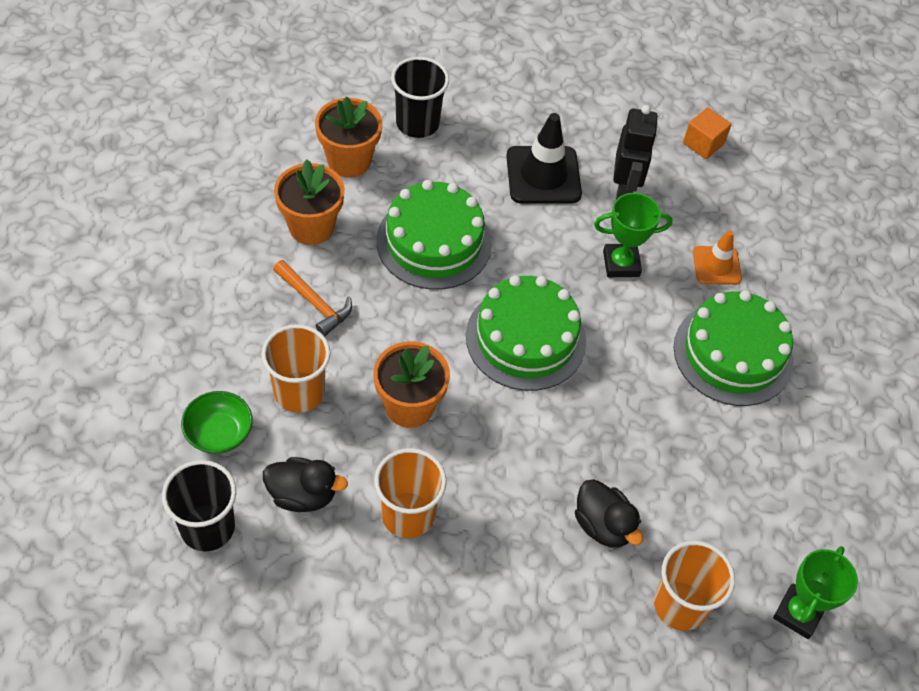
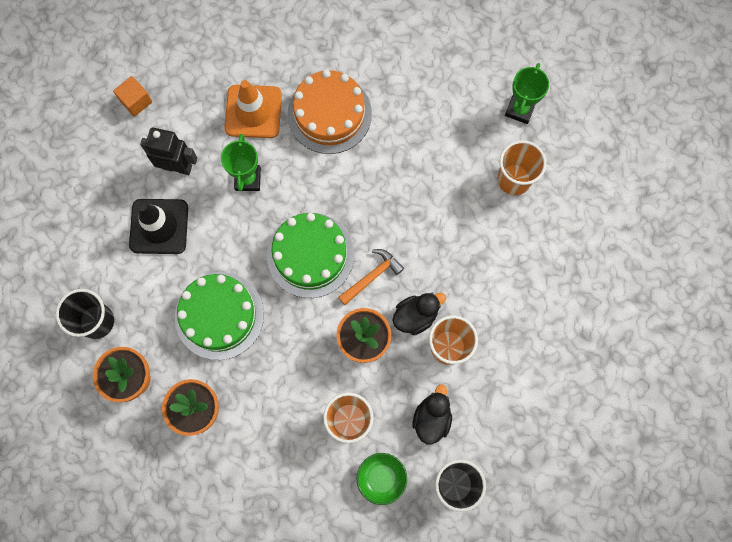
camera: 80 degrees left, 20 degrees up
orange hammer [273,260,352,336] -> orange hammer moved to [338,249,404,305]
black duck [575,479,643,548] -> black duck moved to [393,293,446,335]
green cake [674,290,793,406] -> orange cake [287,70,372,154]
orange traffic cone [693,230,742,285] -> orange traffic cone [224,80,282,138], size x1.64
green trophy [773,546,858,639] -> green trophy turned 75 degrees clockwise [505,63,549,124]

